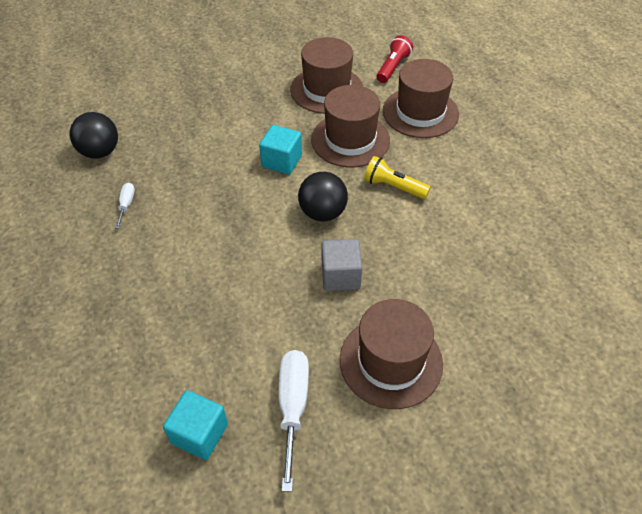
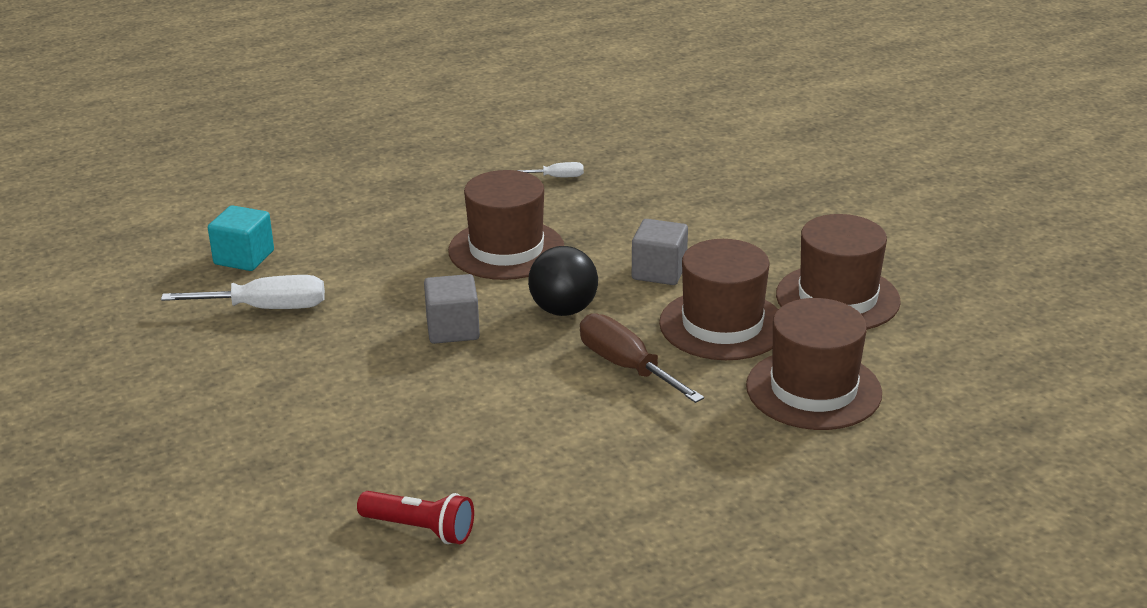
camera: 85 degrees right, 20 degrees down
black ball [70,112,118,159] -> none
turquoise cube [259,125,302,175] -> grey cube [632,219,688,285]
brown hat [340,299,443,409] -> brown hat moved to [448,170,564,280]
yellow flashlight [364,156,431,199] -> brown screwdriver [580,313,704,403]
red flashlight [377,35,413,83] -> red flashlight moved to [357,491,474,544]

